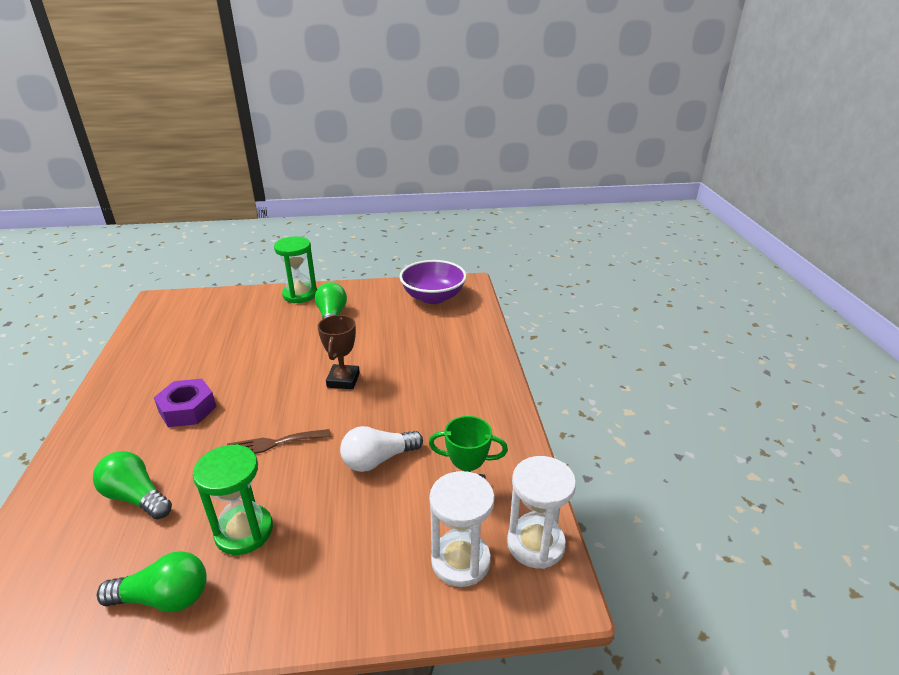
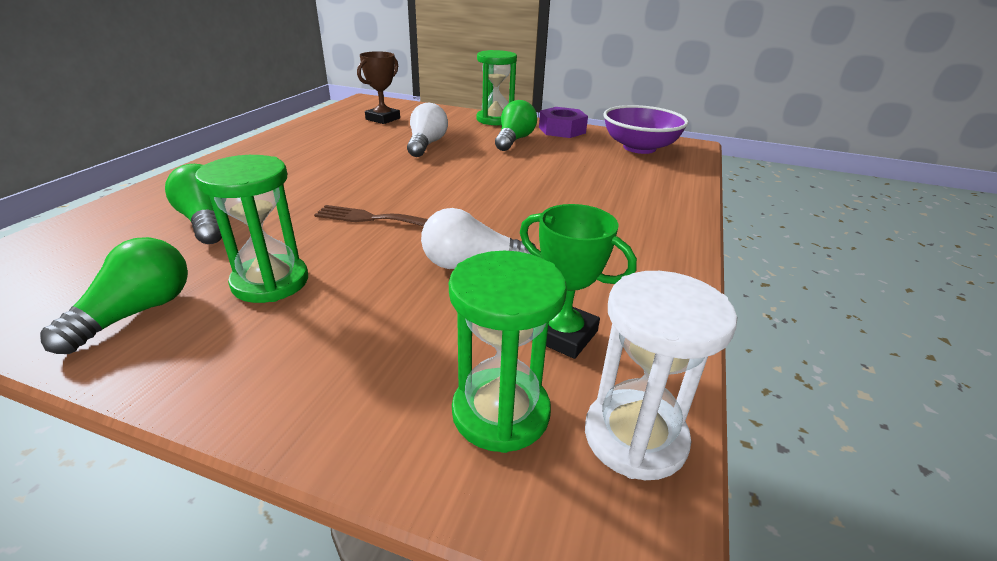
camera: 25 degrees right, 0 degrees up
green light bulb [97,551,207,612] -> green light bulb turned 90 degrees counterclockwise [40,237,188,354]
purple nut [154,379,216,427] -> purple nut moved to [539,107,588,138]
brown trophy [318,315,360,389] -> brown trophy moved to [357,51,400,124]
white hourglass [429,471,495,587] -> green hourglass [449,251,567,453]
none -> white light bulb [407,103,448,157]

